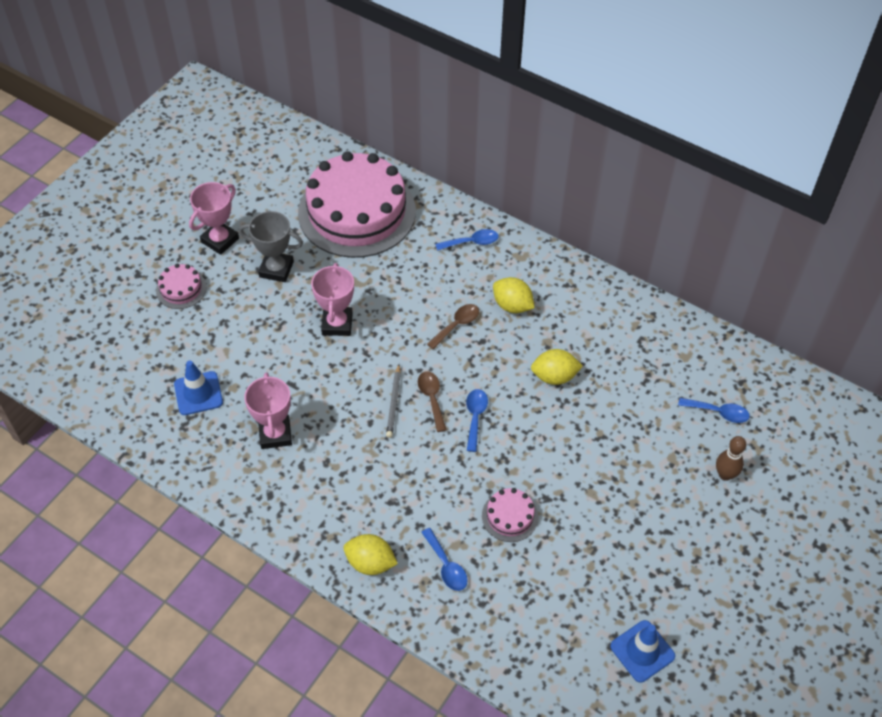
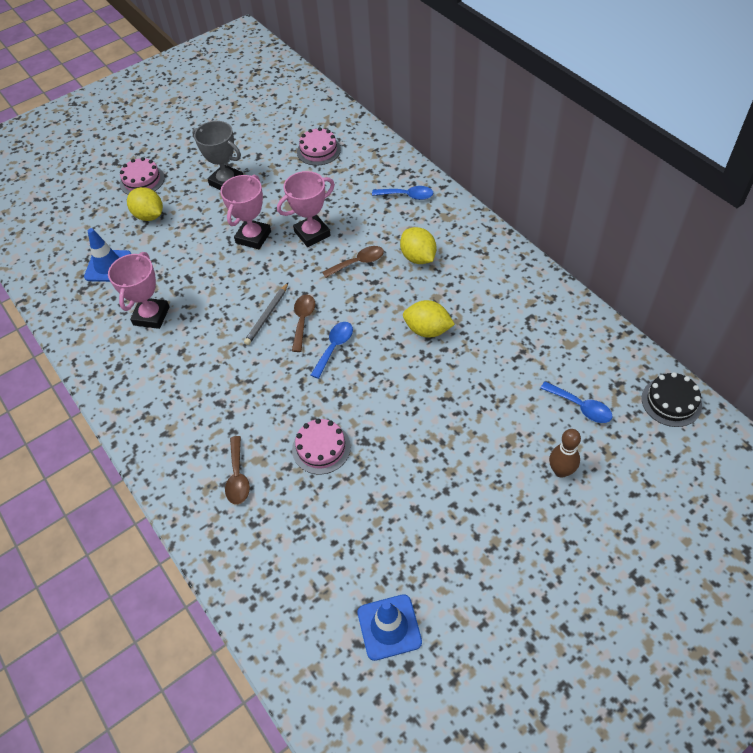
camera: 25 degrees right, 0 degrees up
pink trophy [189,182,239,255] -> pink trophy moved to [277,171,335,247]
pink cake [298,151,416,258] -> pink cake [297,127,341,166], size x0.40
yellow lemon [343,534,398,575] -> yellow lemon moved to [127,187,163,221]
blue spoon [421,528,468,591] -> brown spoon [225,436,250,504]
none -> black cake [642,372,702,427]

